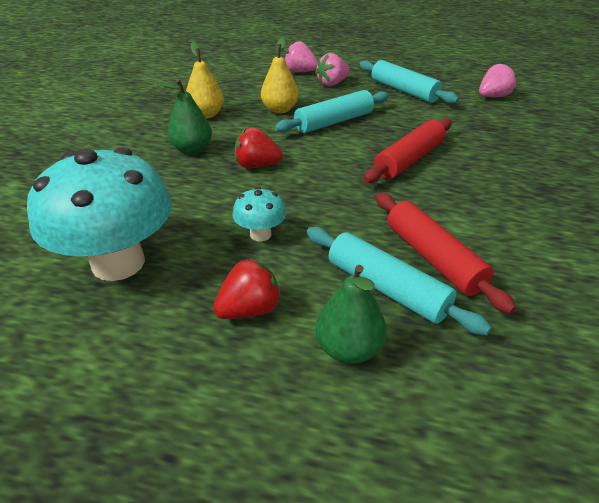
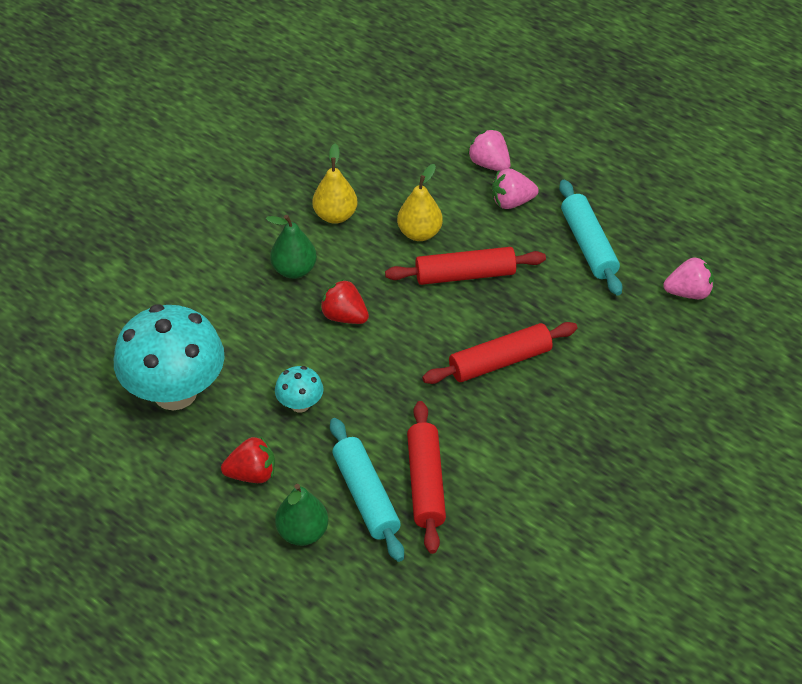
camera: 25 degrees right, 10 degrees up
turquoise rolling pin [274,90,389,133] -> red rolling pin [385,247,546,285]

